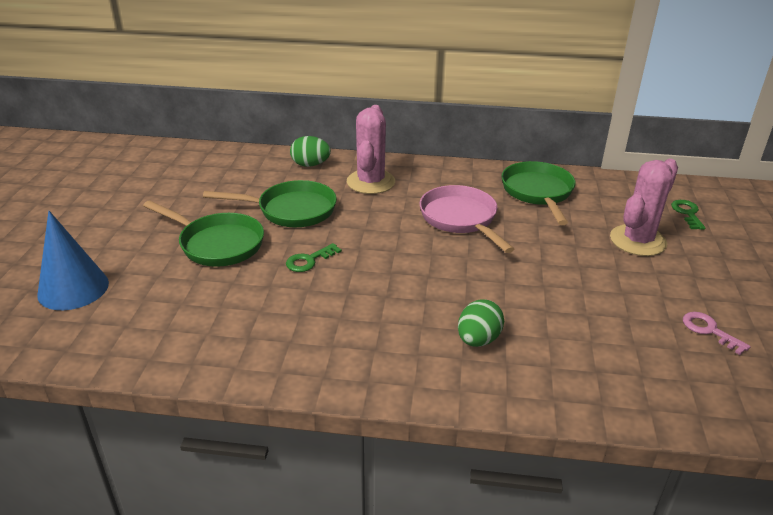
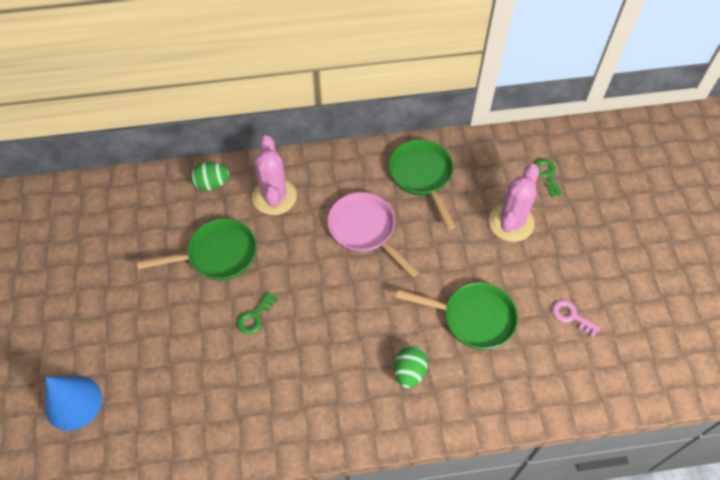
camera: 15 degrees left, 25 degrees up
green pan [143,200,264,267] -> green pan moved to [396,283,518,350]

